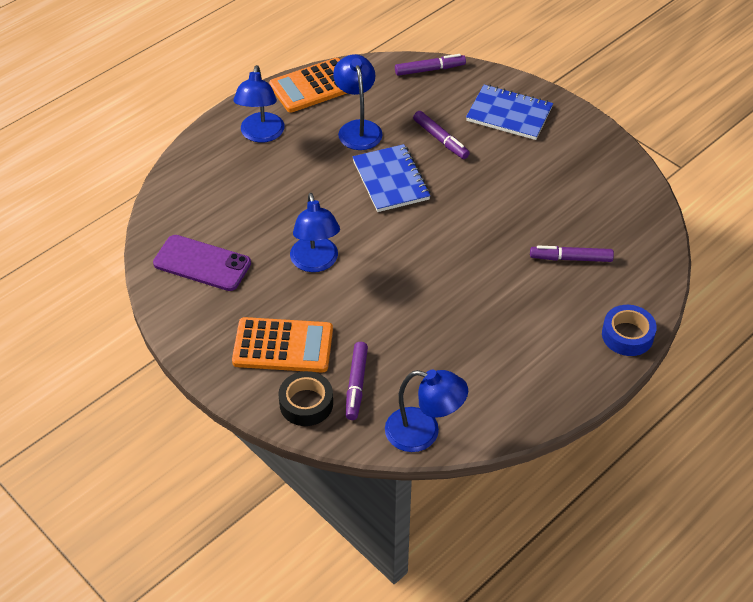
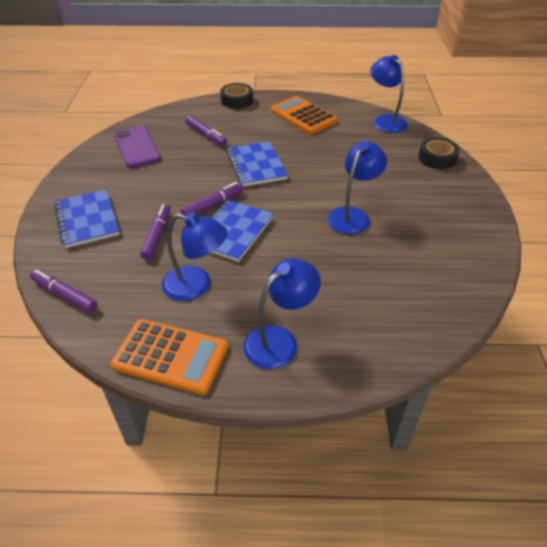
camera: 135 degrees left, 5 degrees down
purple phone [153,235,251,291] -> purple phone moved to [114,126,161,168]
orange calculator [232,317,333,372] -> orange calculator moved to [271,96,338,134]
blue lamp [333,54,383,150] -> blue lamp turned 105 degrees counterclockwise [162,213,228,301]
purple marker [346,342,368,420] -> purple marker moved to [181,182,244,216]
blue tape [602,305,657,356] -> black tape [220,83,253,109]
none -> blue notebook [226,141,288,187]

